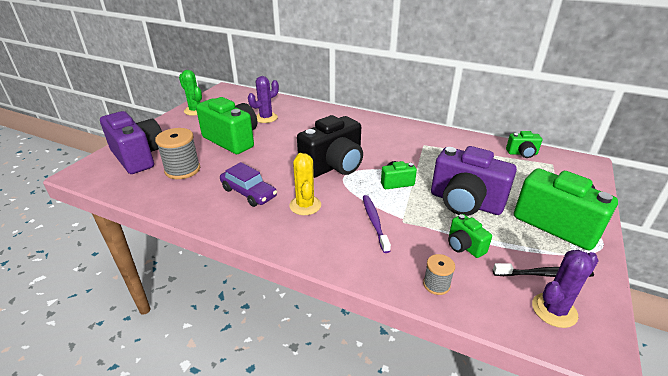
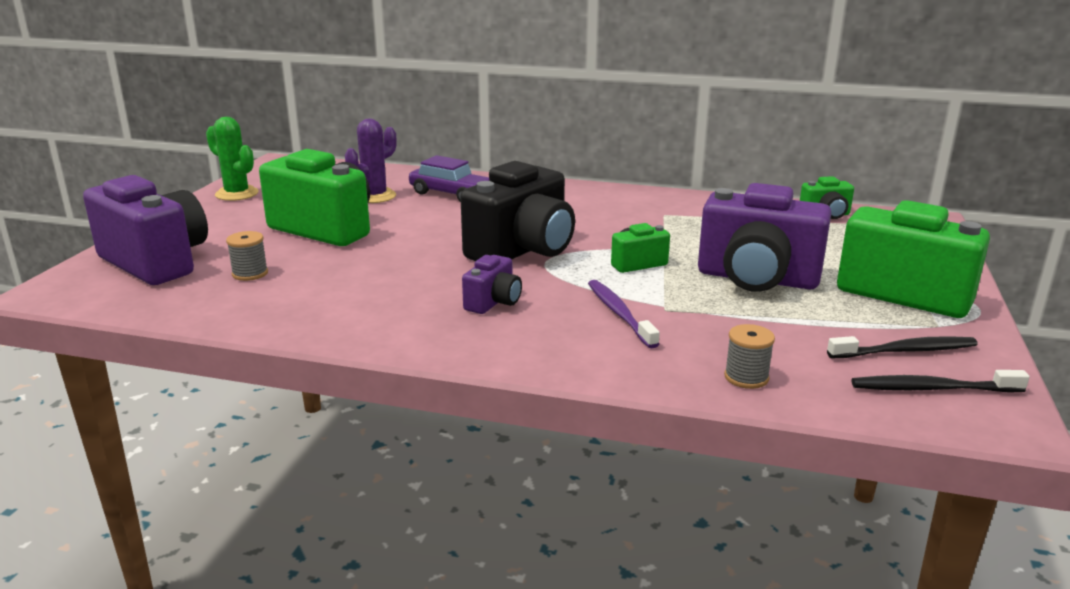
camera: 10 degrees left, 10 degrees down
grey spool [155,128,200,179] -> grey spool [226,231,268,281], size x0.55
purple car [220,162,277,207] -> purple car moved to [409,155,489,202]
yellow cactus [289,153,321,215] -> purple camera [462,255,522,314]
green camera [448,214,492,258] -> none
purple cactus [532,250,599,328] -> black toothbrush [852,370,1030,393]

